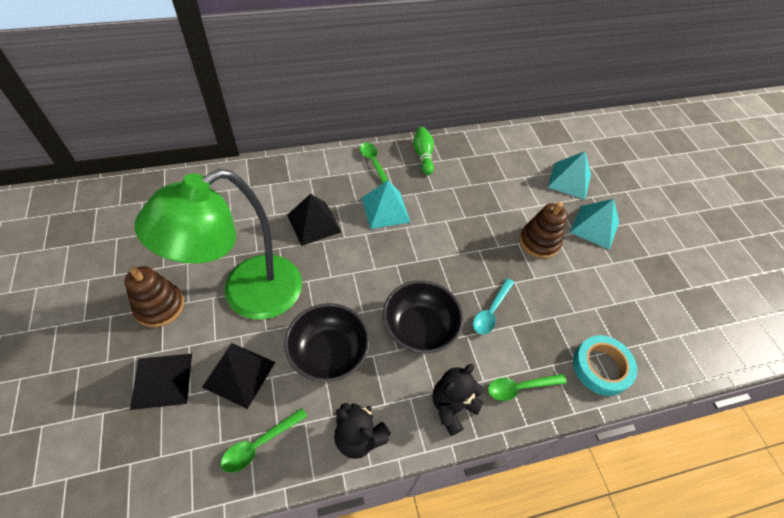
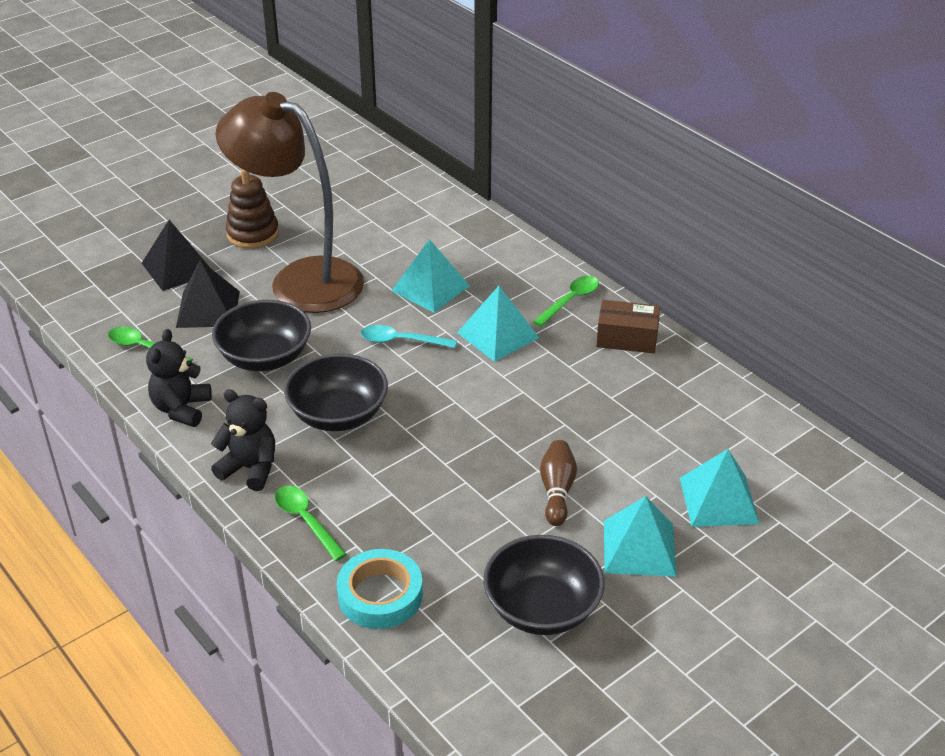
camera: 70 degrees right, 15 degrees down
green lamp [135,169,302,320] -> brown lamp [215,92,364,313]
black pyramid [287,194,341,246] -> turquoise pyramid [391,239,470,313]
green bowling pin [413,127,434,175] -> brown box [596,300,660,354]
turquoise spoon [473,278,514,335] -> turquoise spoon moved to [361,325,457,348]
brown stacking toy [519,202,567,259] -> brown bowling pin [540,440,577,526]
none -> black bowl [483,535,605,635]

